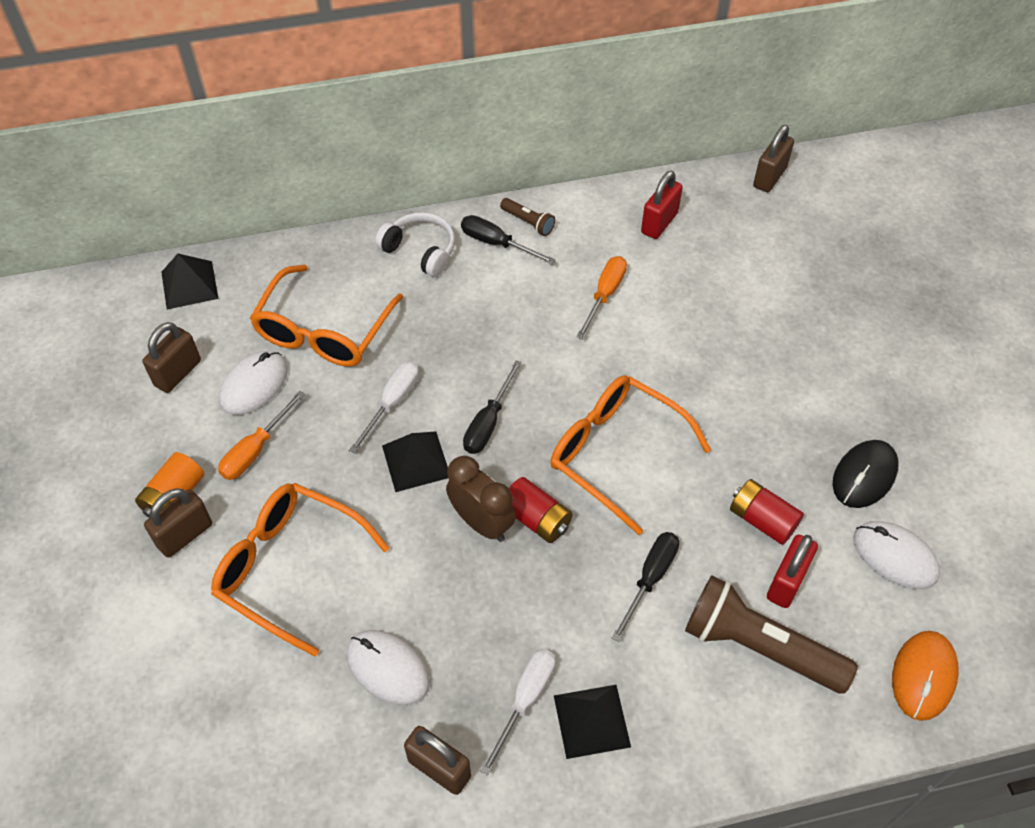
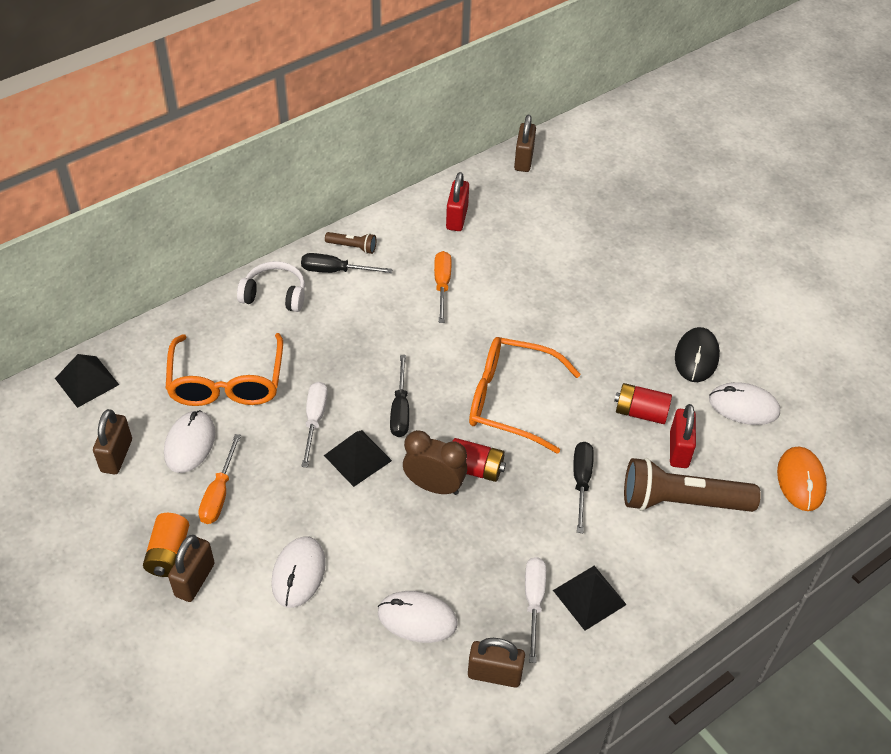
camera: 25 degrees left, 5 degrees down
orange glasses [211,483,389,656] -> white mouse [271,536,326,608]

